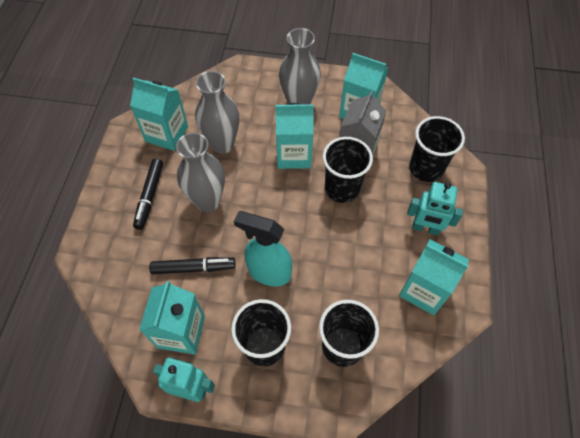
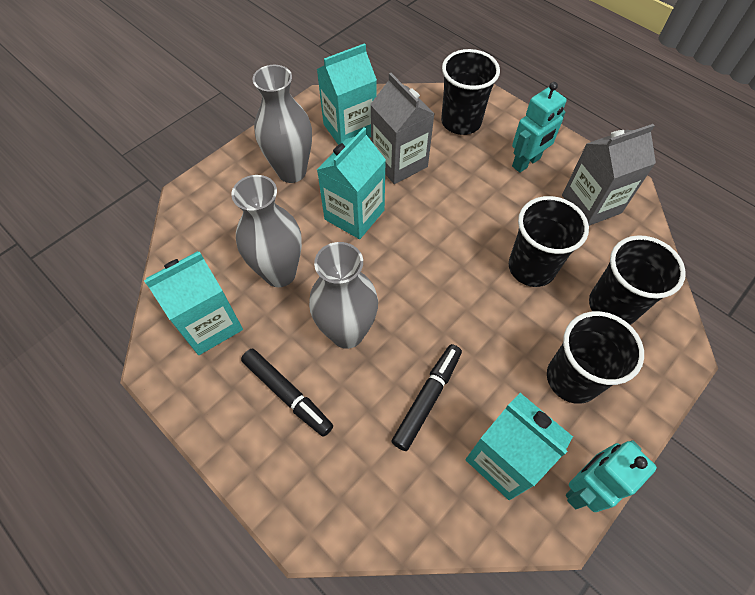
camera: 55 degrees left, 0 degrees up
turquoise spray bottle [234,211,292,286] -> none
black cup [323,137,373,203] -> black cup moved to [509,196,589,287]
turquoise carton [399,239,469,315] -> grey carton [562,124,656,226]

